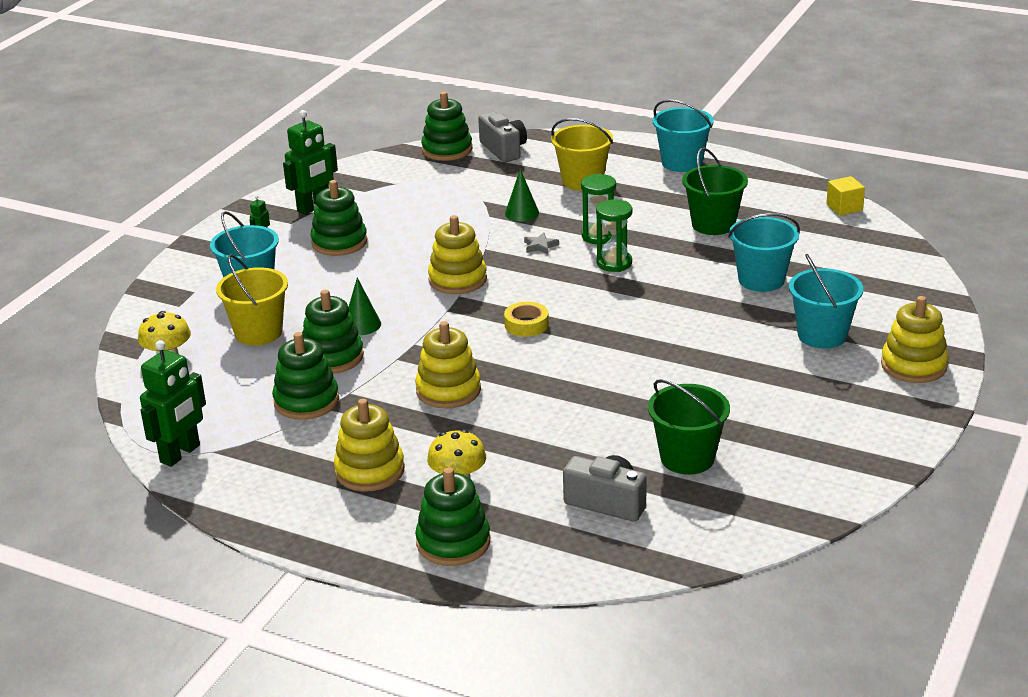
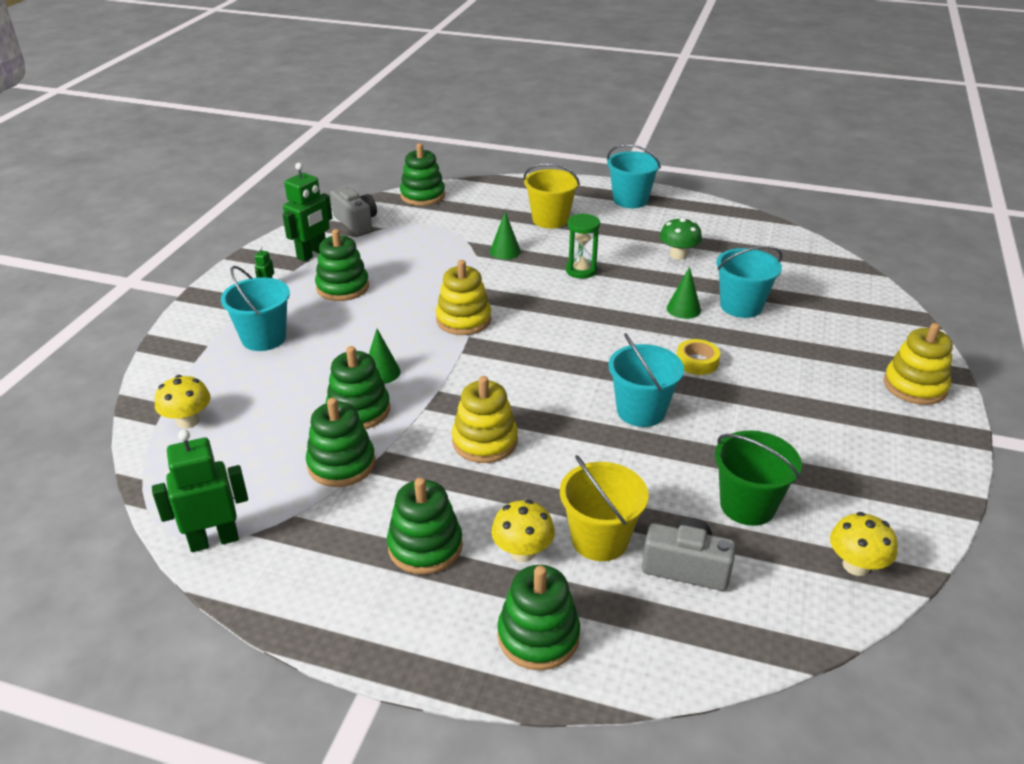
camera: 10 degrees left, 5 degrees up
green robot [140,340,206,467] -> green robot turned 135 degrees counterclockwise [152,430,248,552]
yellow bucket [216,254,288,346] -> yellow bucket moved to [560,455,649,561]
yellow stacking toy [334,399,405,492] -> green stacking toy [387,478,463,575]
grey camera [478,112,527,162] -> grey camera moved to [330,187,377,235]
yellow tape [504,301,549,337] -> yellow tape moved to [677,339,720,375]
grey star [524,233,559,254] -> none
green hourglass [596,199,633,272] -> none
green bucket [682,148,748,235] -> green mushroom [660,217,702,260]
turquoise bucket [789,254,863,349] -> turquoise bucket moved to [608,333,684,427]
yellow cube [826,176,865,216] -> none
none -> green cone [667,267,701,319]
none -> yellow mushroom [830,512,898,576]

